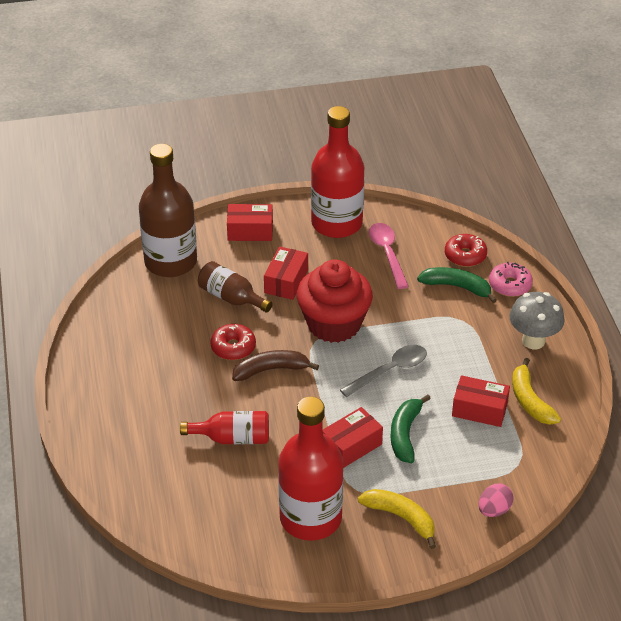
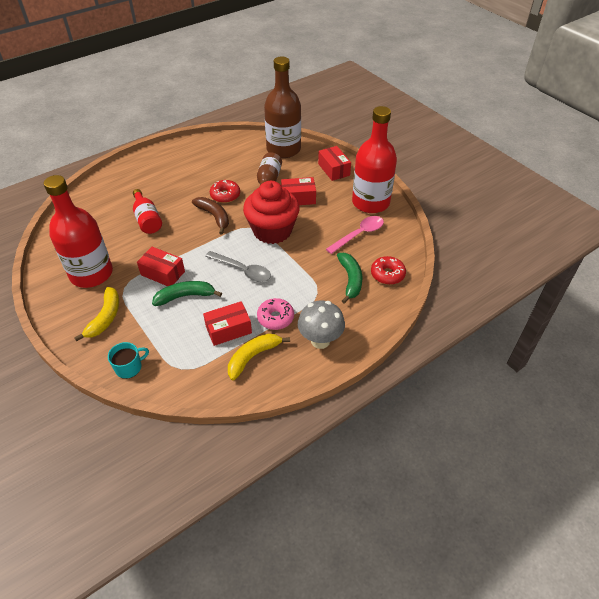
camera: 65 degrees right, 5 degrees up
red box [452,375,510,427] -> red box turned 75 degrees clockwise [203,301,252,346]
pink egg [479,483,514,517] -> turquoise mug [108,342,149,379]
pink donut [489,262,533,297] -> pink donut moved to [257,298,294,330]

